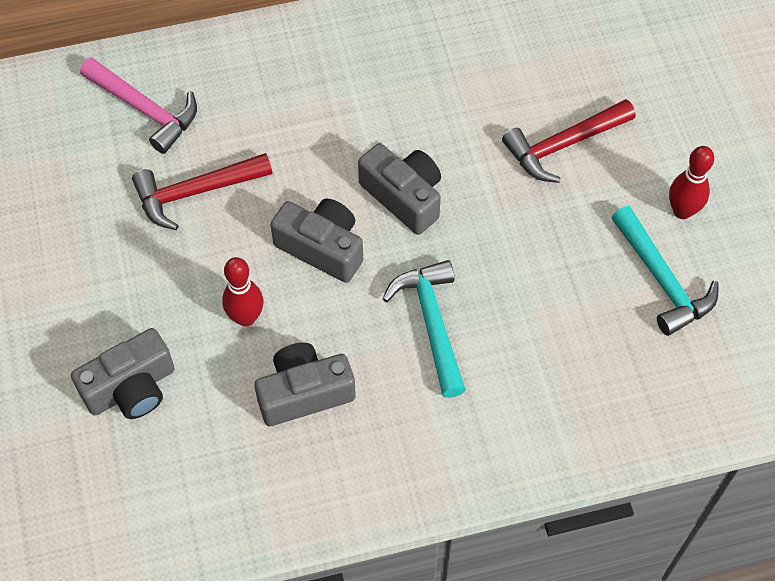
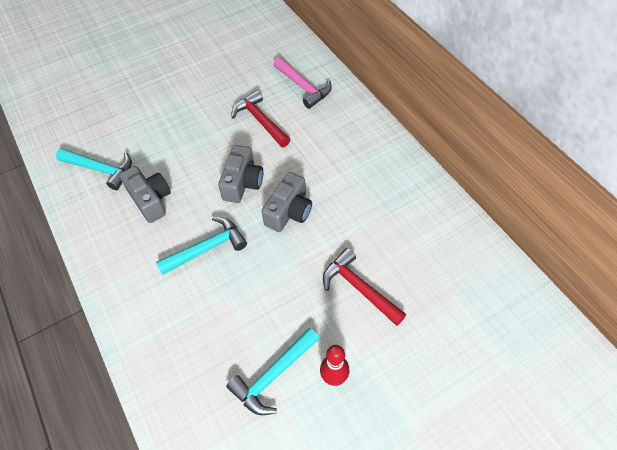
camera: 75 degrees right, 5 degrees down
grey camera [71,328,175,419] -> none
pink hammer [80,57,197,154] -> pink hammer turned 60 degrees counterclockwise [273,57,332,109]
red bowling pin [222,257,263,327] -> none
none -> turquoise hammer [56,148,132,190]

